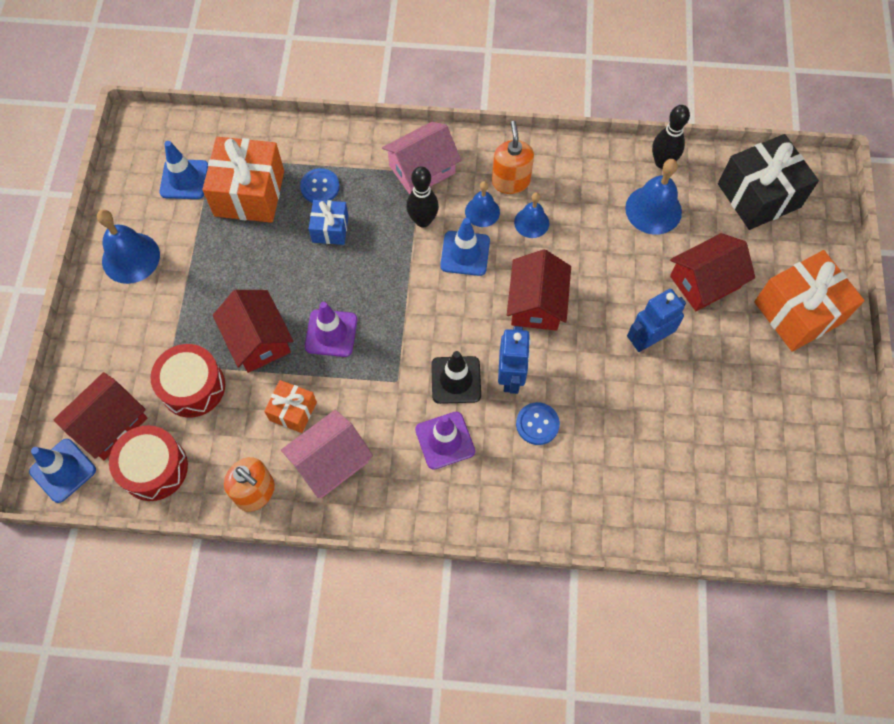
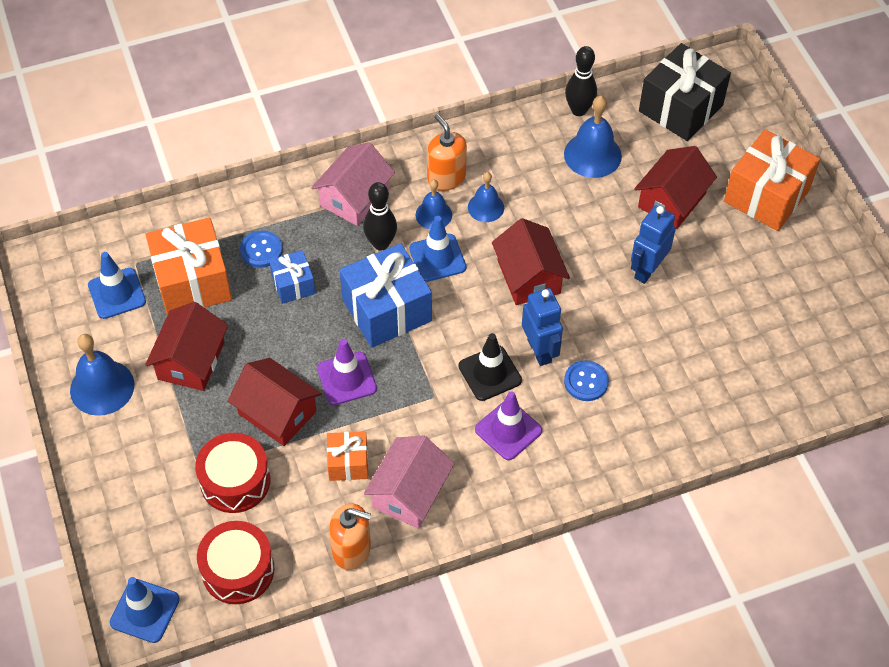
camera: 25 degrees left, 10 degrees down
red house [53,372,147,460] -> red house moved to [145,302,228,391]
none -> blue gift [340,243,432,348]

